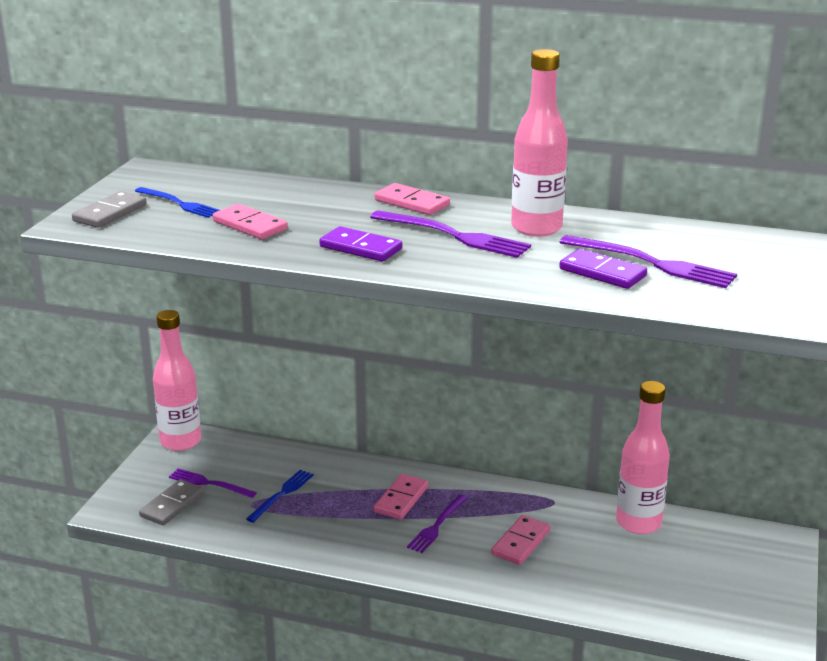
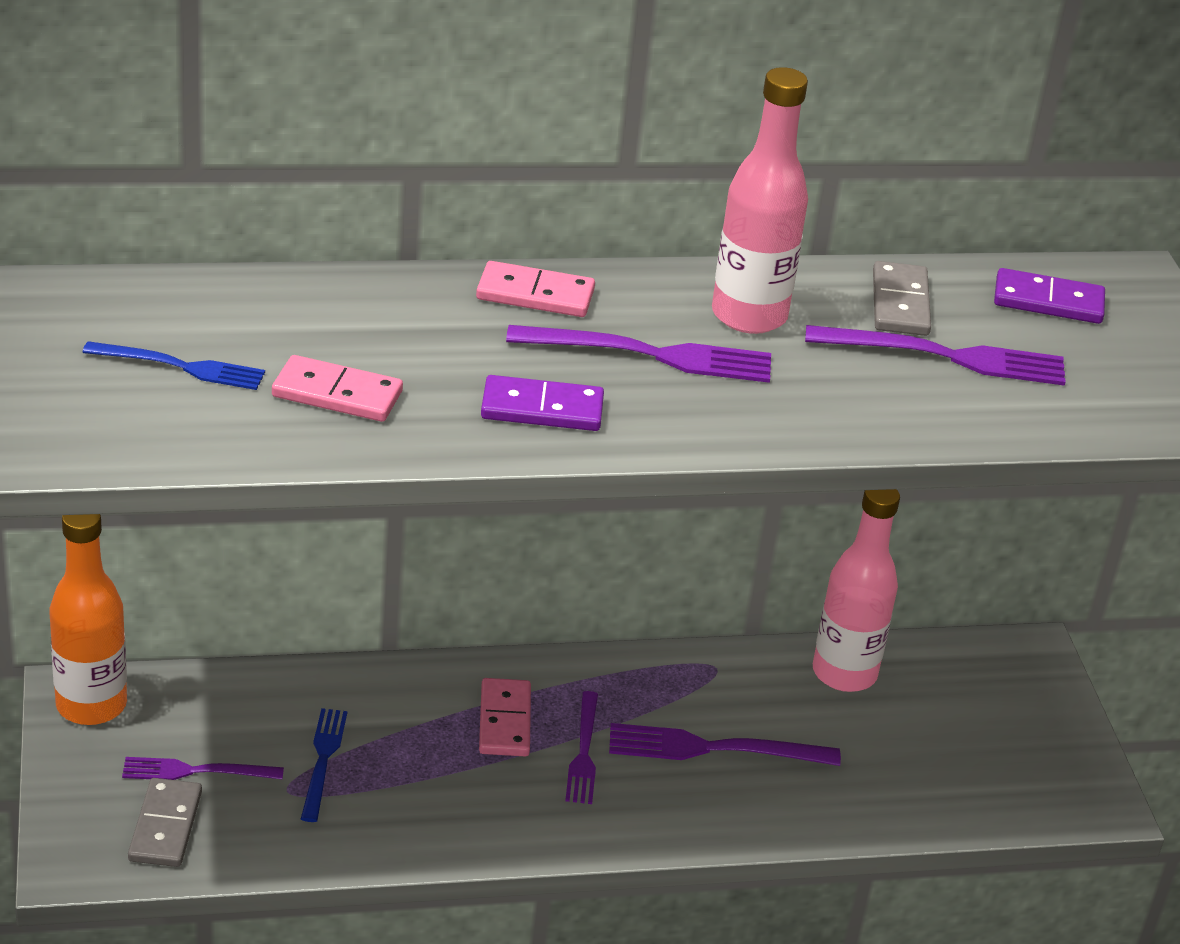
camera: 30 degrees left, 10 degrees up
grey domino [72,191,147,228] -> grey domino moved to [873,261,931,336]
pink bottle [153,310,201,451] -> orange bottle [49,514,127,725]
pink domino [491,515,550,565] -> purple fork [609,723,841,766]
purple domino [559,249,647,289] -> purple domino moved to [994,268,1105,324]

